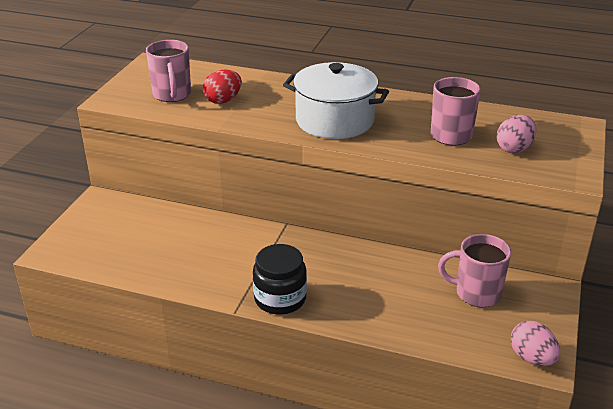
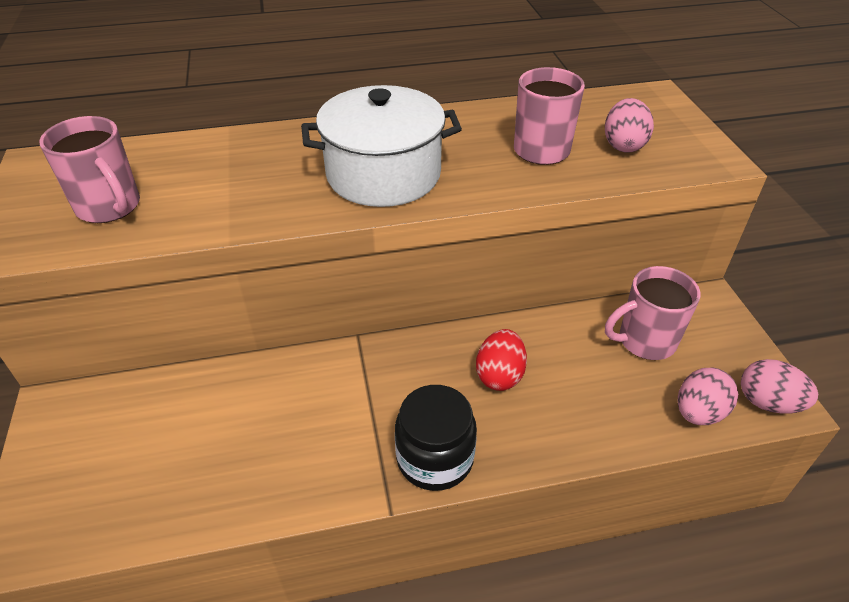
camera: 30 degrees left, 10 degrees up
red egg [203,69,242,104] -> red egg moved to [476,329,527,391]
none -> pink egg [678,368,738,425]

